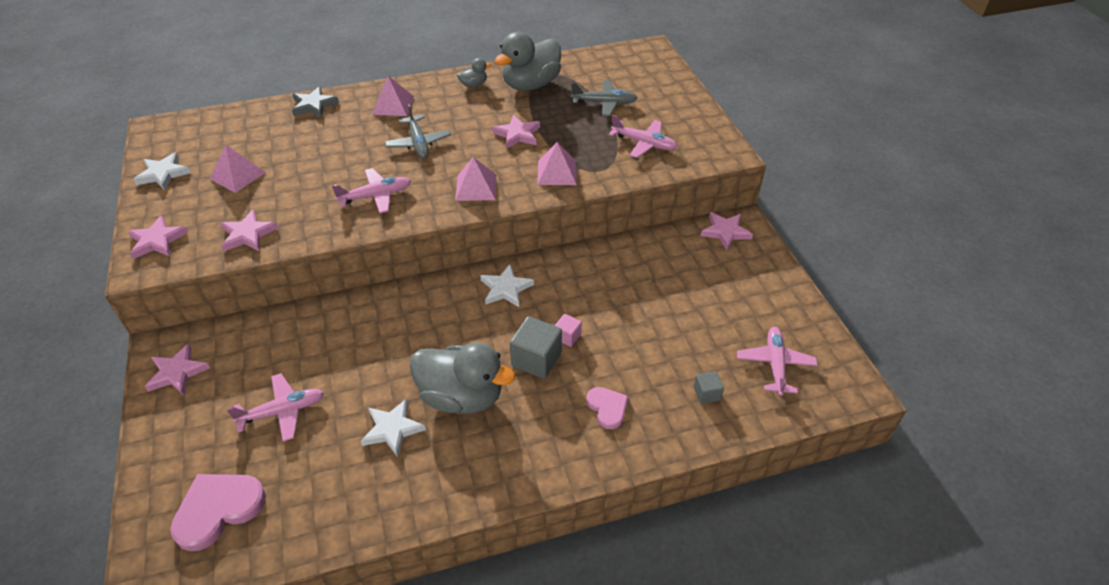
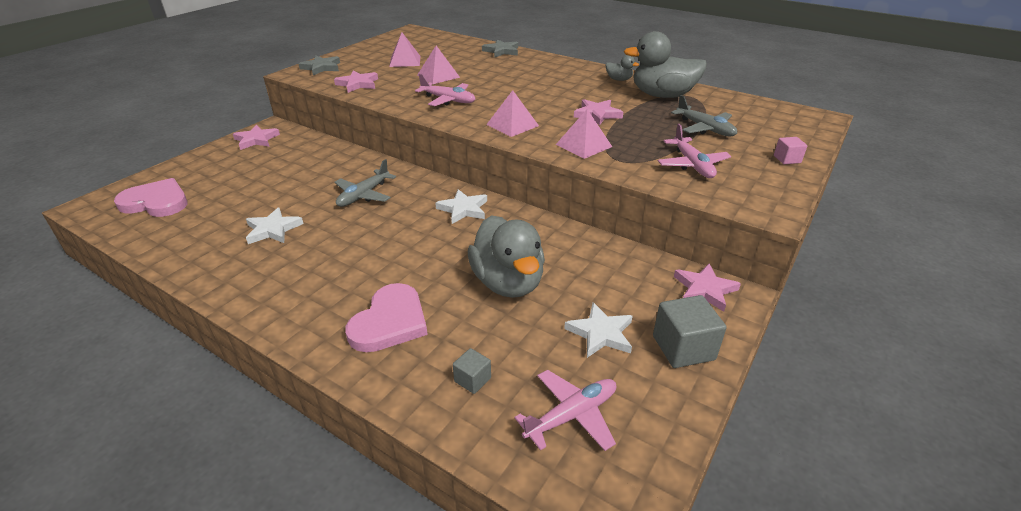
camera: 50 degrees right, 10 degrees down
pink star [128,215,188,259] -> grey star [299,56,340,75]
white star [133,152,191,190] -> white star moved to [564,302,632,358]
pink plane [226,373,324,442] -> none
pink pyramid [372,76,414,116] -> pink pyramid moved to [417,46,460,84]
grey plane [385,104,451,158] -> grey plane moved to [335,159,396,207]
grey duck [410,342,515,414] -> grey duck moved to [468,215,545,298]
grey cube [510,316,562,379] -> grey cube moved to [653,295,727,368]
pink cube [555,314,582,347] -> pink cube moved to [774,137,807,164]
pink heart [586,387,628,429] -> pink heart [345,283,428,352], size x1.69

